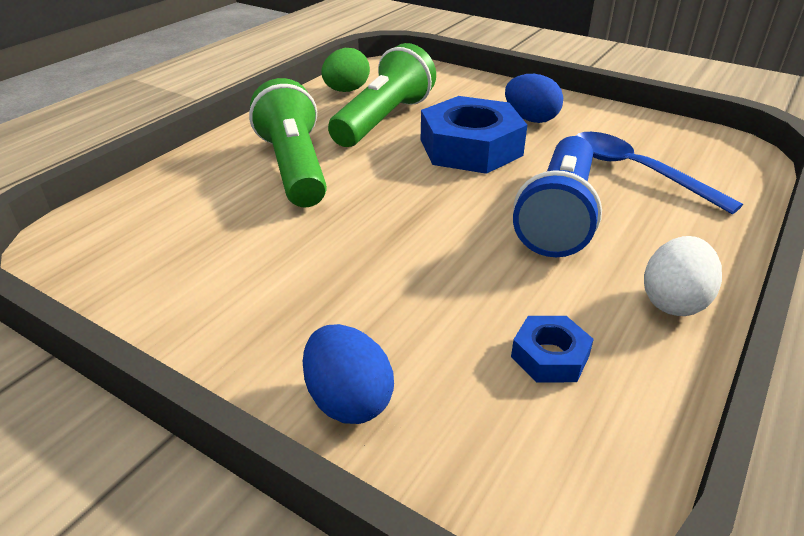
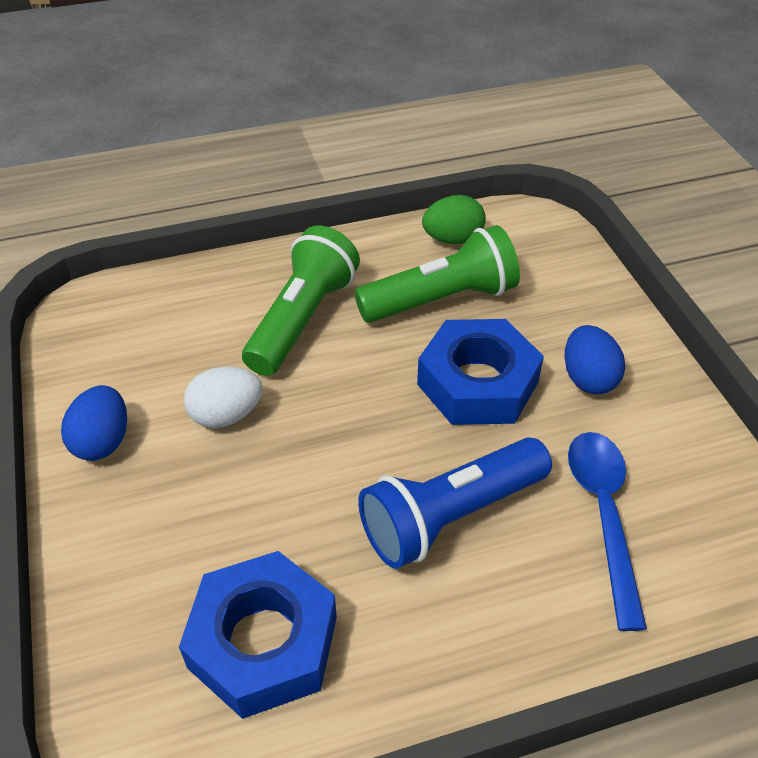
camera: 40 degrees right, 10 degrees up
blue egg [303,324,394,424] -> blue egg moved to [61,385,127,461]
blue nut [511,316,594,383] -> blue nut [179,551,337,719], size x2.09
white egg [644,236,722,316] -> white egg moved to [184,367,263,428]

